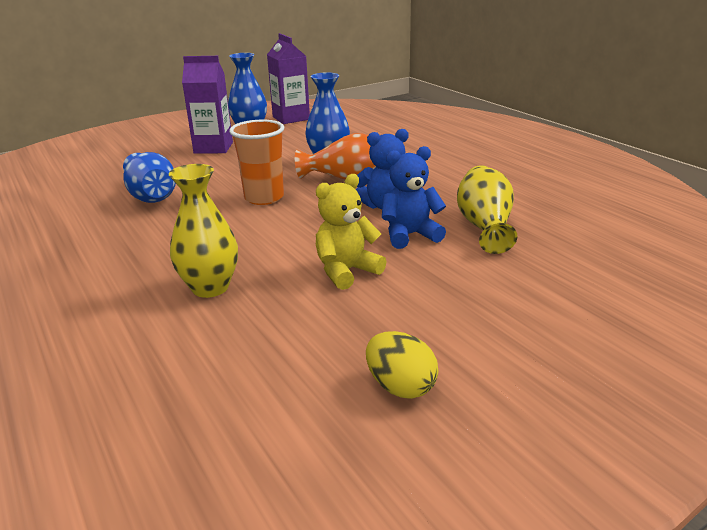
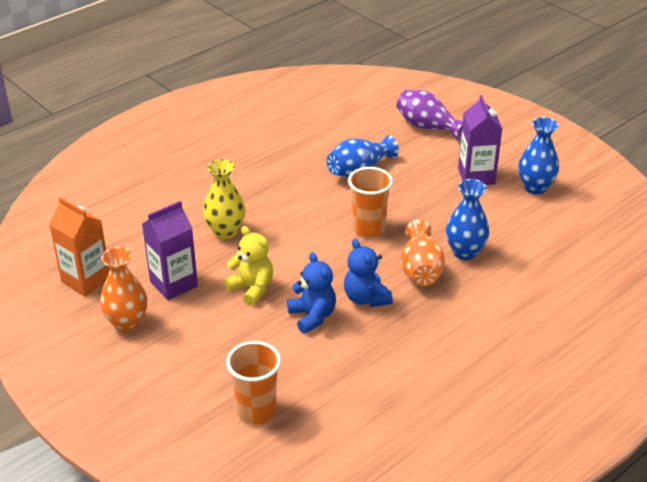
camera: 80 degrees right, 10 degrees up
purple carton [267,33,310,124] -> purple carton moved to [142,201,198,300]
yellow egg [366,331,439,399] -> orange vase [100,247,147,332]
yellow vase [457,165,517,254] -> none
none -> orange carton [49,197,110,296]
none -> orange cup [226,341,281,424]
none -> purple vase [396,90,463,141]

